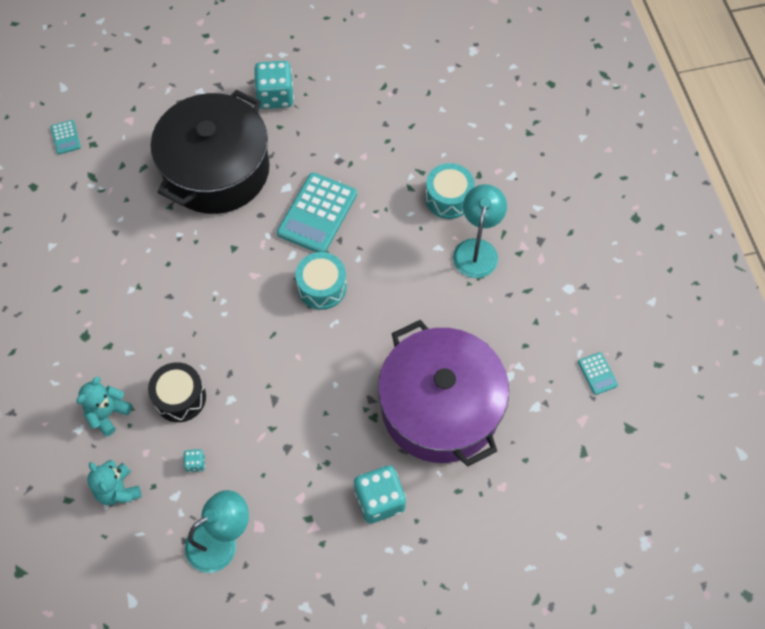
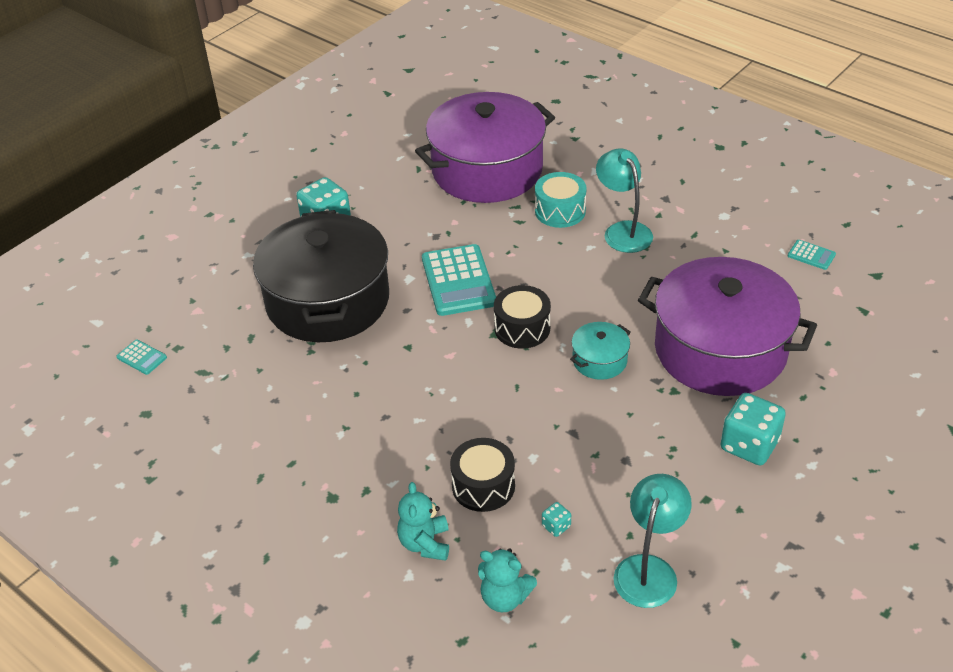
camera: 35 degrees left, 20 degrees down
turquoise drum [295,252,347,310] -> black drum [494,285,551,349]
none -> purple pot [415,92,555,203]
none -> turquoise pot [570,322,631,380]

